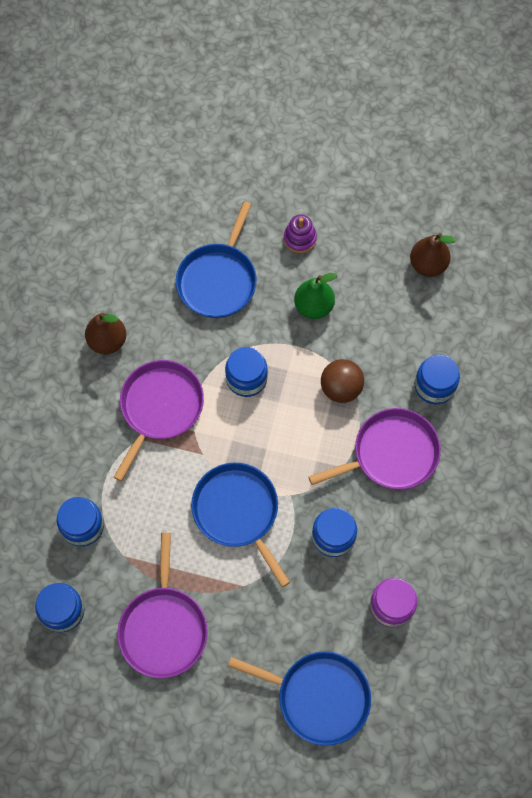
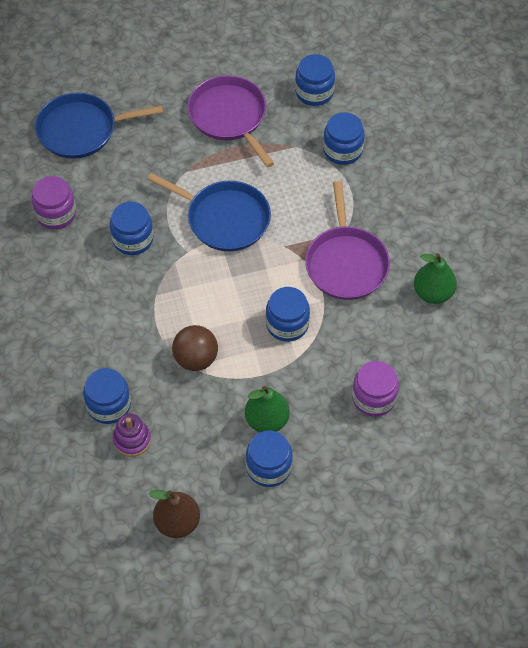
camera: 150 degrees right, 10 degrees down
brown pear [85,313,126,354] -> green pear [414,253,457,304]
blue pan [176,201,257,318] -> purple jar [352,361,399,417]
purple stacking toy [284,214,317,253] -> purple stacking toy moved to [113,413,151,457]
purple pan [308,408,441,490] -> none
none -> blue jar [246,430,293,487]

